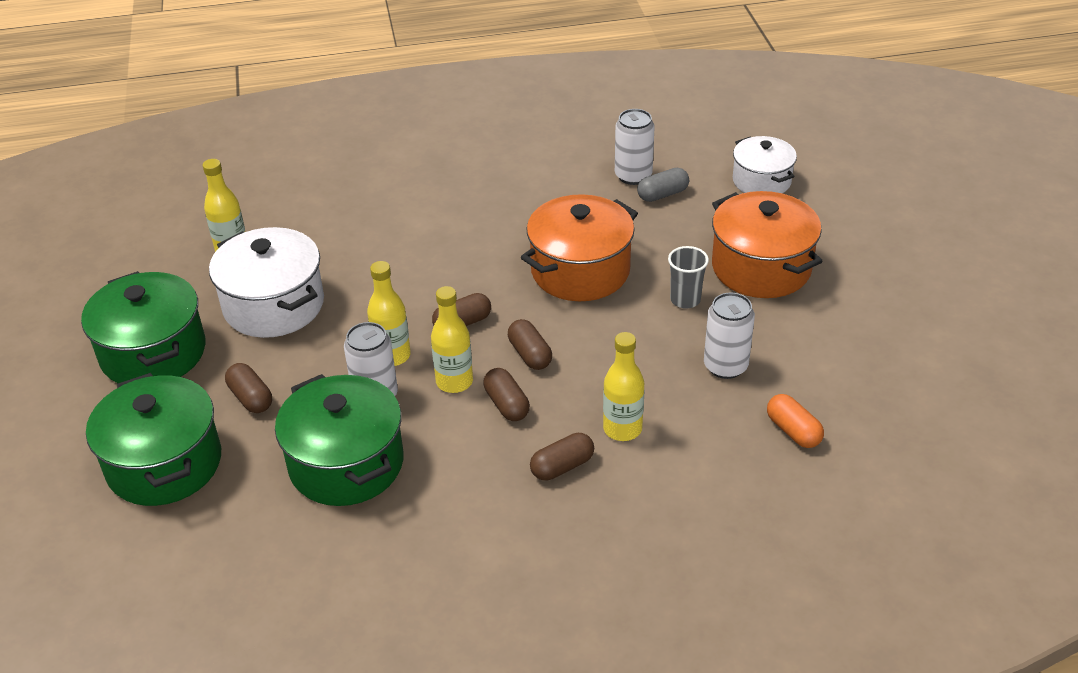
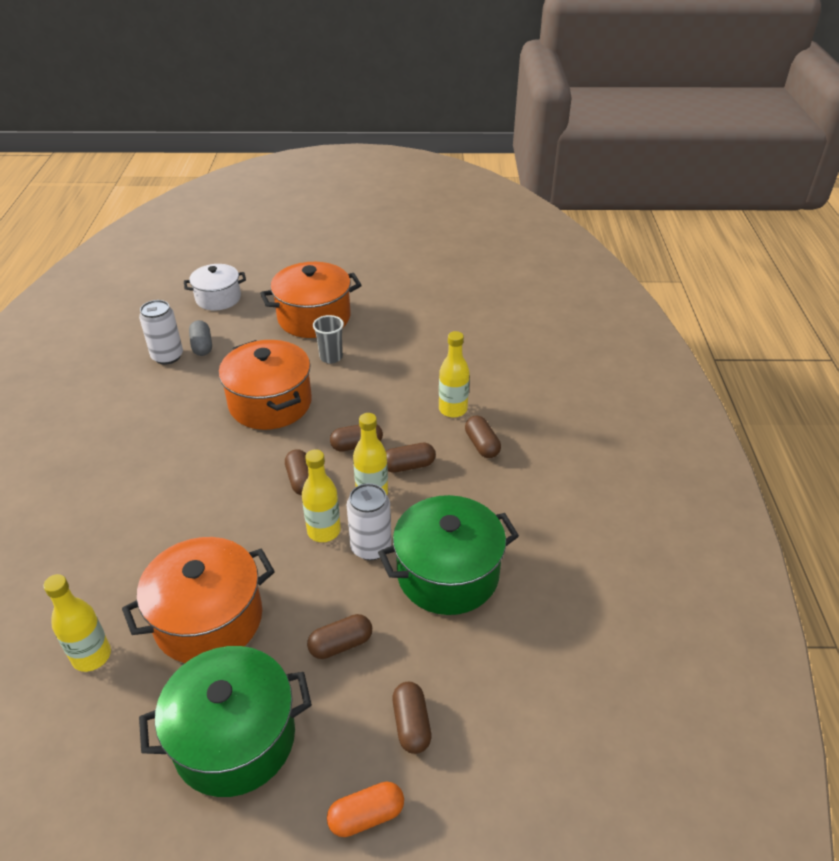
camera: 80 degrees left, 0 degrees up
green pot [86,373,221,506] -> brown capsule [392,682,432,754]
white pot [209,227,324,338] -> orange pot [122,537,275,663]
white can [704,293,755,379] -> none
orange capsule [767,394,824,448] -> orange capsule moved to [327,781,404,837]

